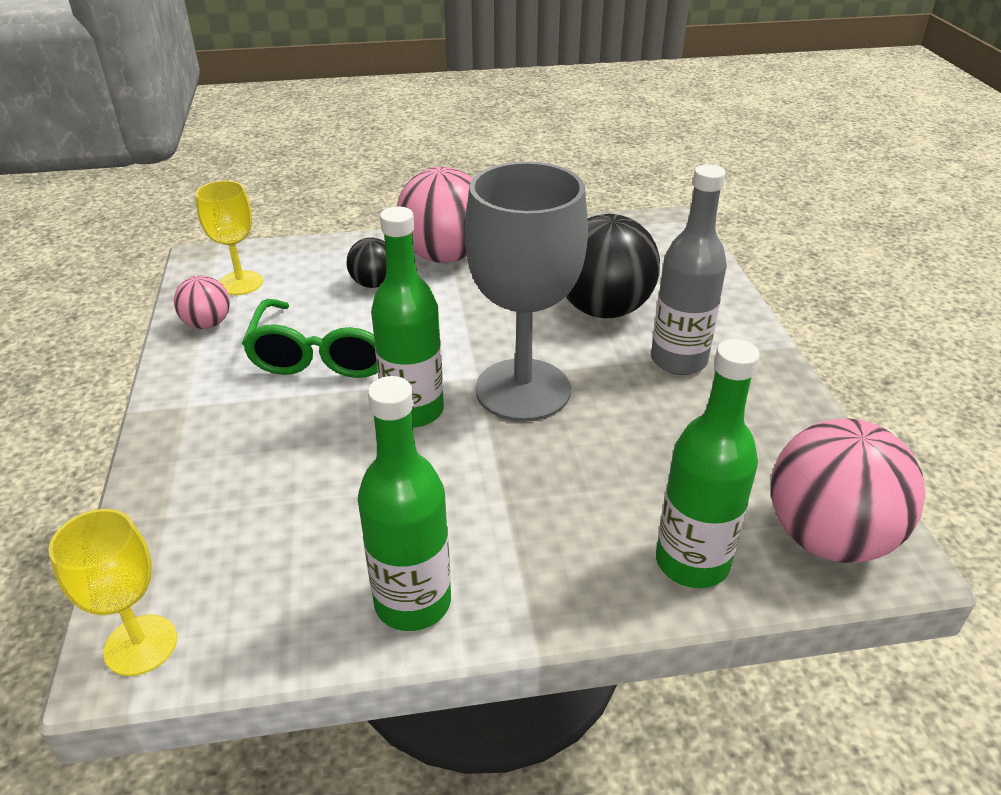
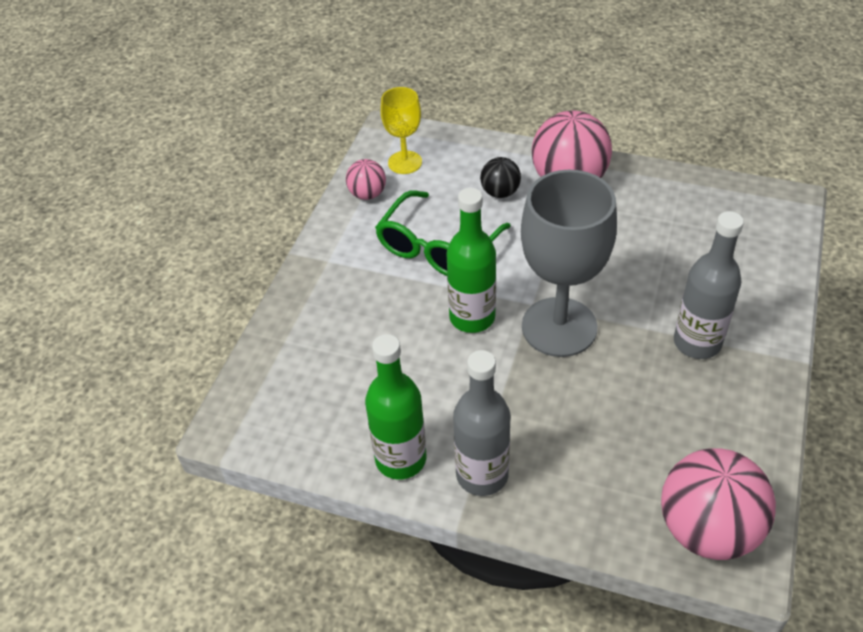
camera: 30 degrees right, 10 degrees up
yellow goblet [49,509,177,676] -> none
black ball [566,214,660,318] -> none
green bottle [656,339,760,588] -> none
none -> grey bottle [453,350,511,496]

